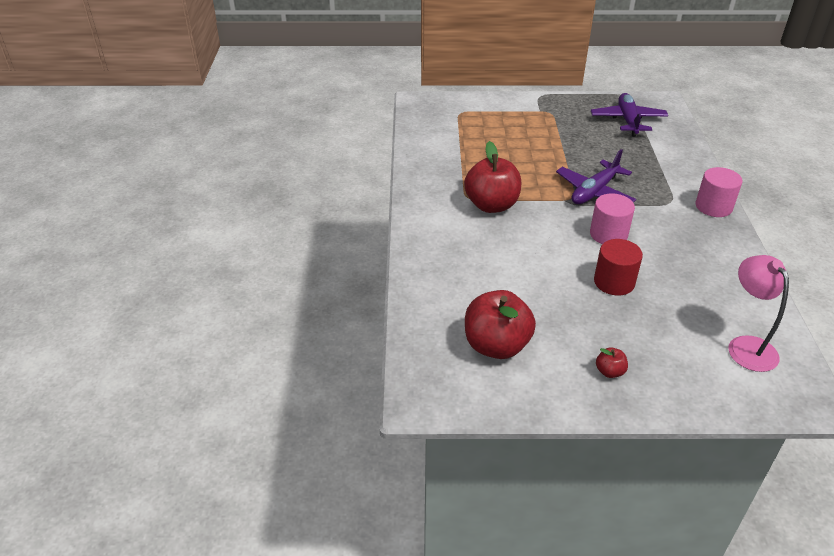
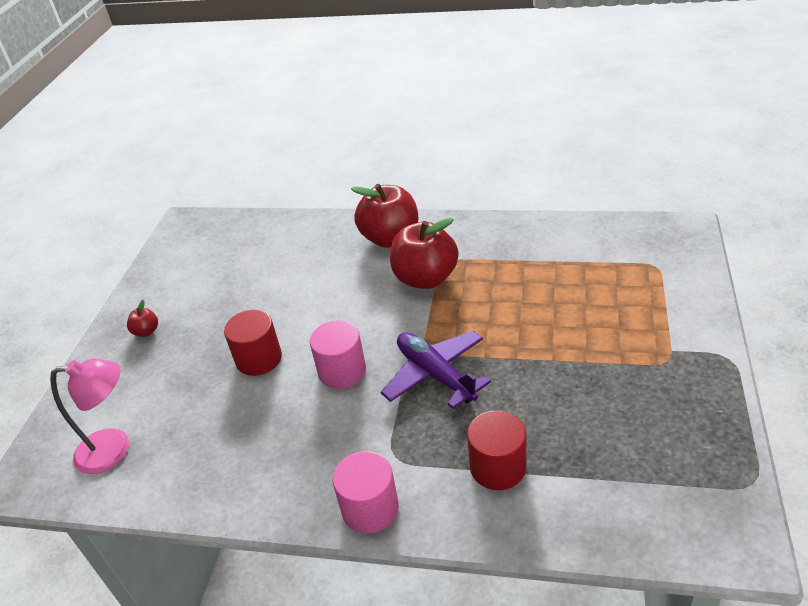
camera: 105 degrees right, 0 degrees up
red apple [465,290,536,359] -> red apple moved to [351,184,418,248]
purple plane [591,93,668,137] -> none
none -> red cylinder [467,410,526,490]

